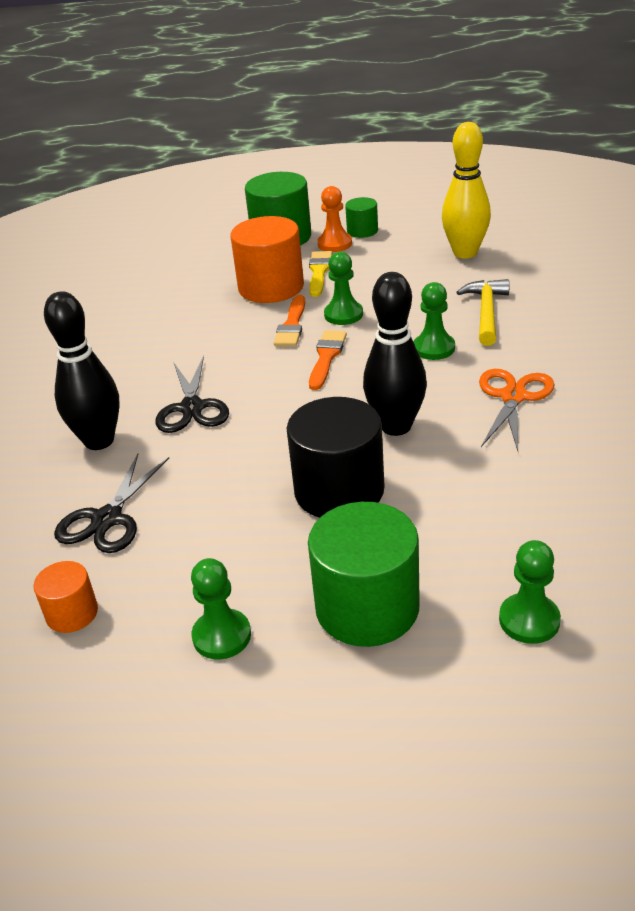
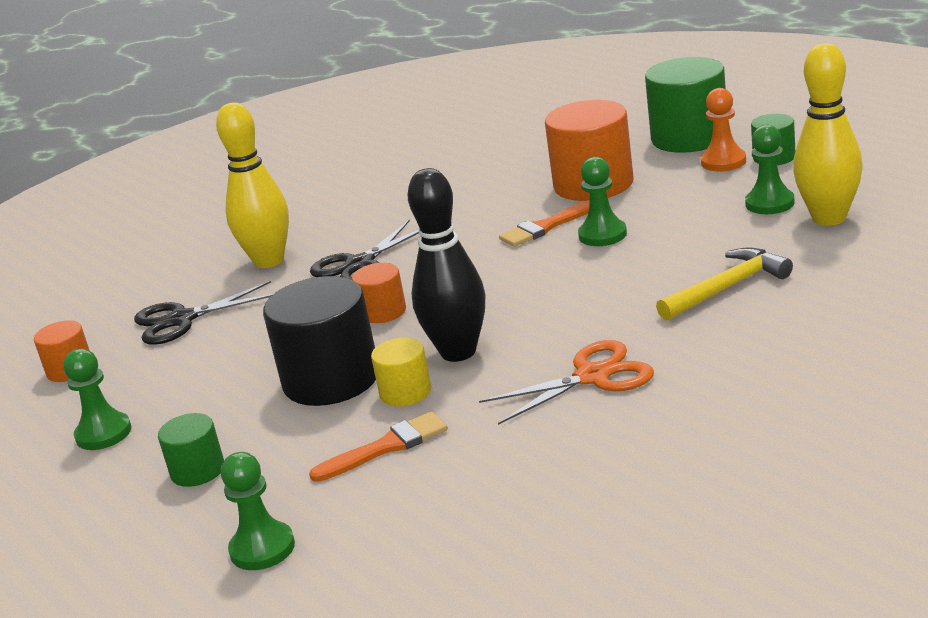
camera: 50 degrees right, 10 degrees down
black bowling pin [44,291,120,450] -> yellow bowling pin [216,102,289,268]
green cylinder [308,502,420,647] -> green cylinder [158,413,224,487], size x0.52
yellow brush [309,251,332,297] -> none
orange brush [309,330,347,390] -> orange brush moved to [309,411,448,482]
green pawn [414,282,455,360] -> green pawn moved to [745,125,794,214]
none -> orange cylinder [352,263,406,323]
none -> yellow cylinder [371,338,431,406]

